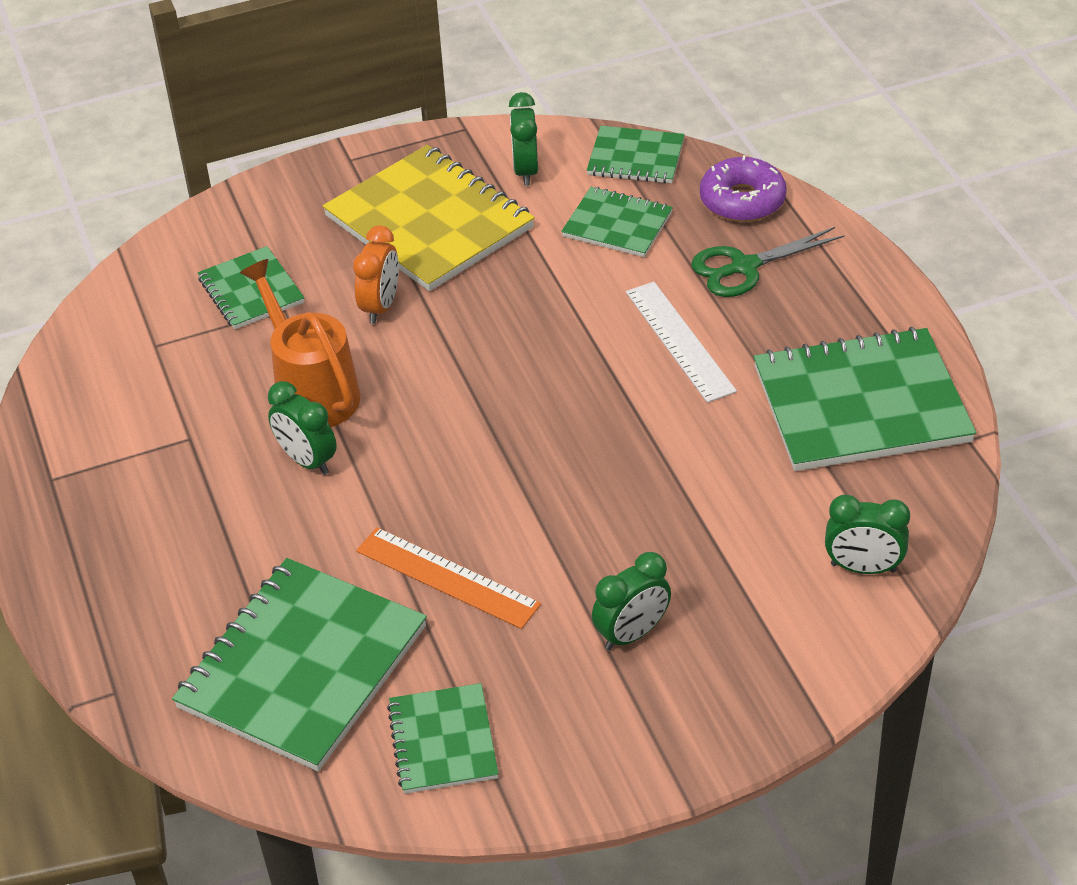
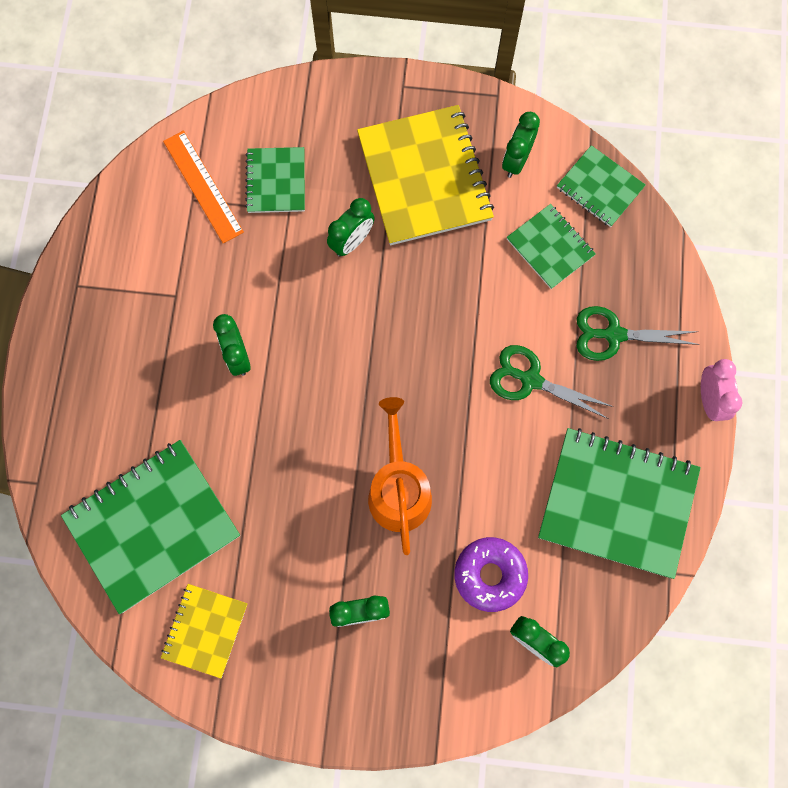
camera: 25 degrees right, 30 degrees up
orange watering can [240,259,361,427] -> orange watering can moved to [368,397,432,555]
orange clock [353,226,399,324] -> green clock [327,198,375,257]
orange ruler [356,527,541,629] -> orange ruler moved to [163,131,244,244]
green notebook [387,683,499,794] -> yellow notebook [161,584,247,679]
white ruler [626,282,737,403] -> green scissors [490,345,614,419]
purple donut [700,155,787,222] -> purple donut moved to [454,537,528,612]
none -> pink clock [701,359,743,421]

